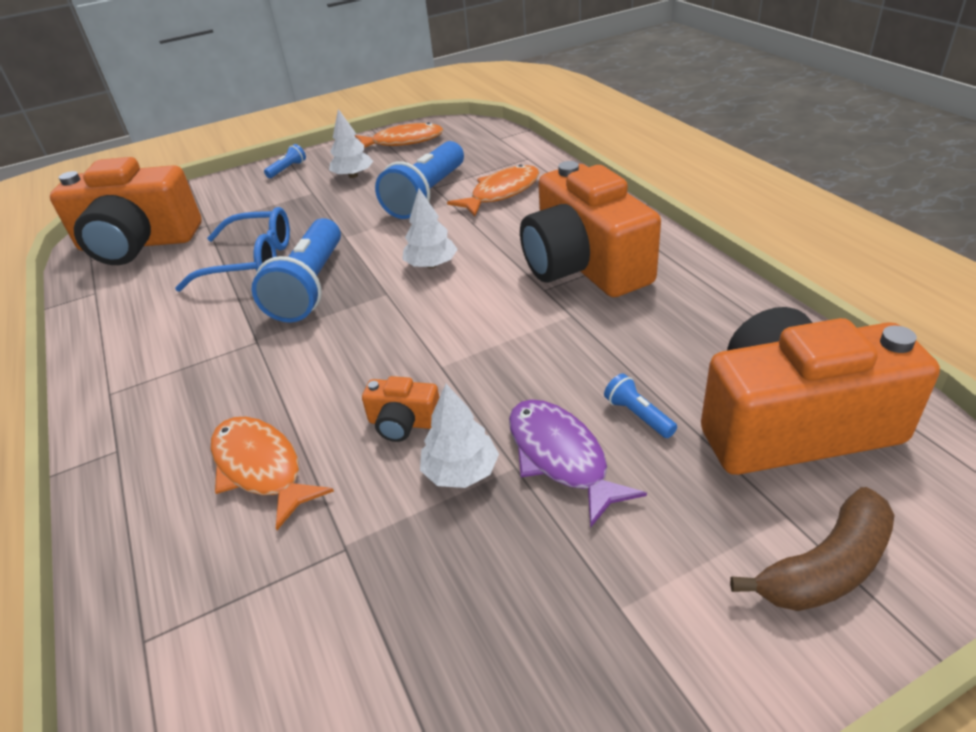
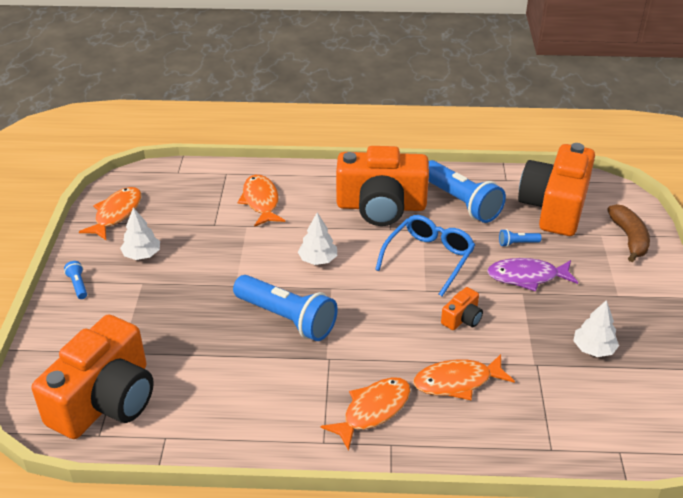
camera: 65 degrees left, 0 degrees up
blue glasses [175,207,290,292] -> blue glasses moved to [375,215,475,296]
blue flashlight [375,141,464,219] -> blue flashlight moved to [429,160,506,223]
white tree [420,384,499,488] -> white tree moved to [573,300,619,357]
none -> orange fish [321,377,411,451]

